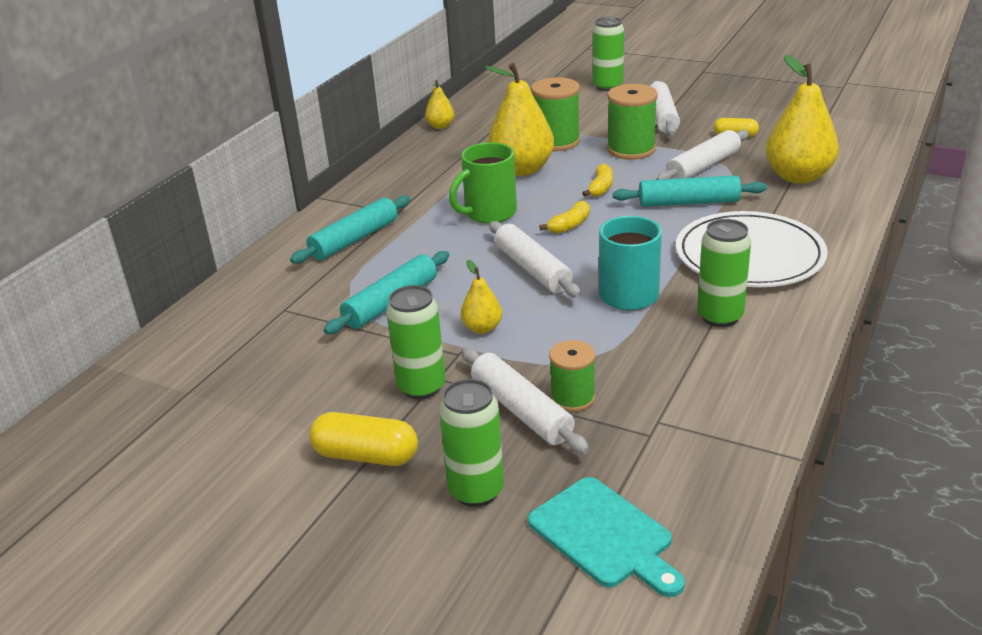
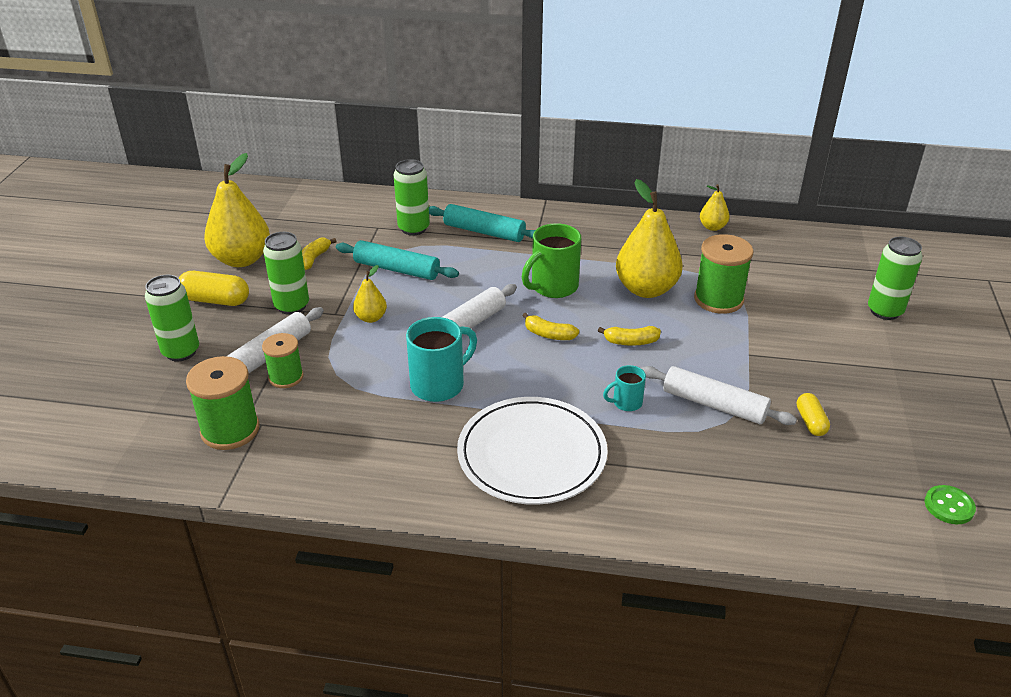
camera: 70 degrees right, 5 degrees up
yellow capsule [309,412,418,466] -> yellow capsule turned 75 degrees counterclockwise [179,271,249,306]
green mug [449,142,517,224] -> green mug turned 75 degrees counterclockwise [522,223,581,298]
turquoise cutting board [528,477,685,597] -> none
green spool [607,84,658,160] -> green spool moved to [186,356,260,450]
turquoise rolling pin [613,175,767,207] -> turquoise mug [603,365,646,411]
white rolling pin [650,80,680,136] -> none
green can [697,219,751,327] -> green can moved to [394,159,430,235]
yellow pear [766,55,839,184] -> yellow pear moved to [204,153,270,267]
none -> yellow banana [302,238,337,270]
none -> green button [925,485,976,524]

